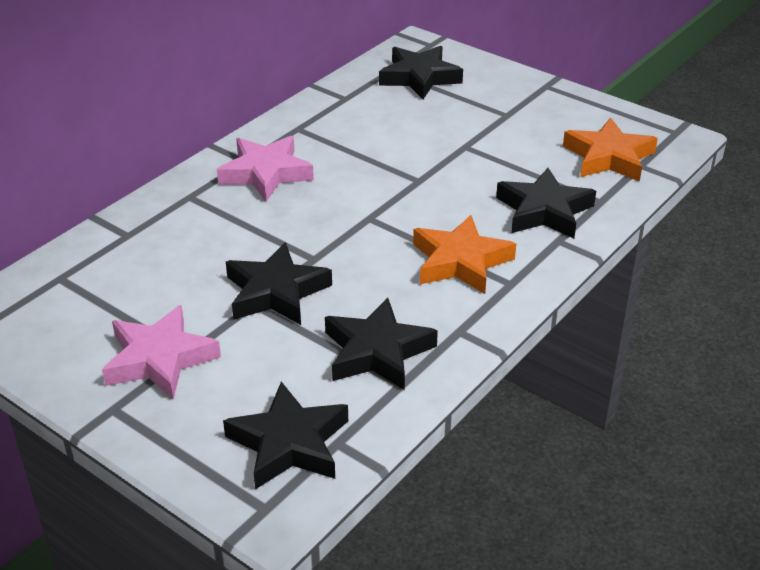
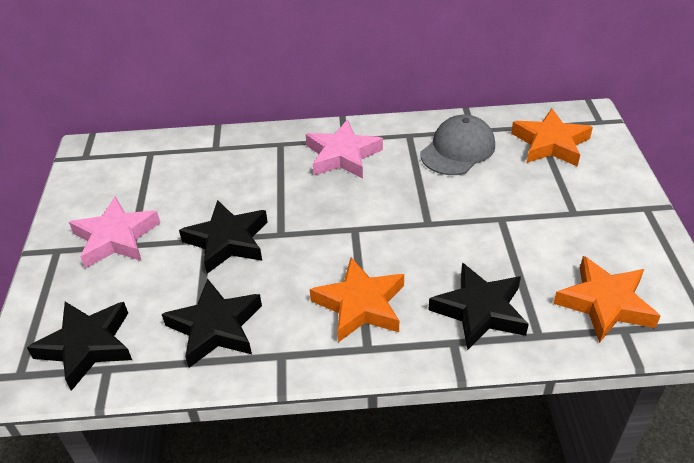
camera: 50 degrees right, 5 degrees up
black star [379,46,463,99] -> orange star [511,108,593,167]
none -> grey cap [421,115,495,175]

